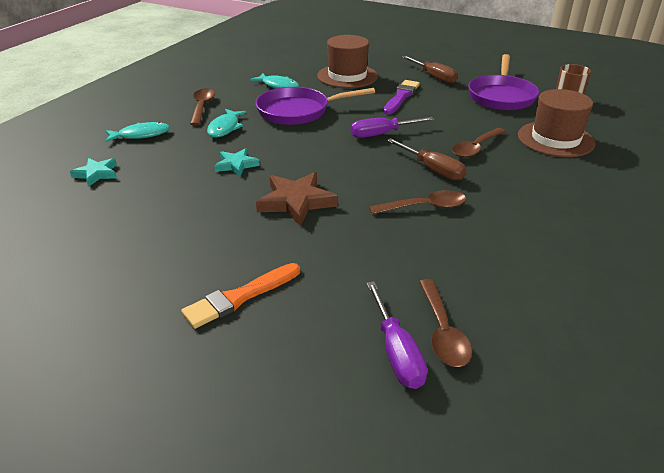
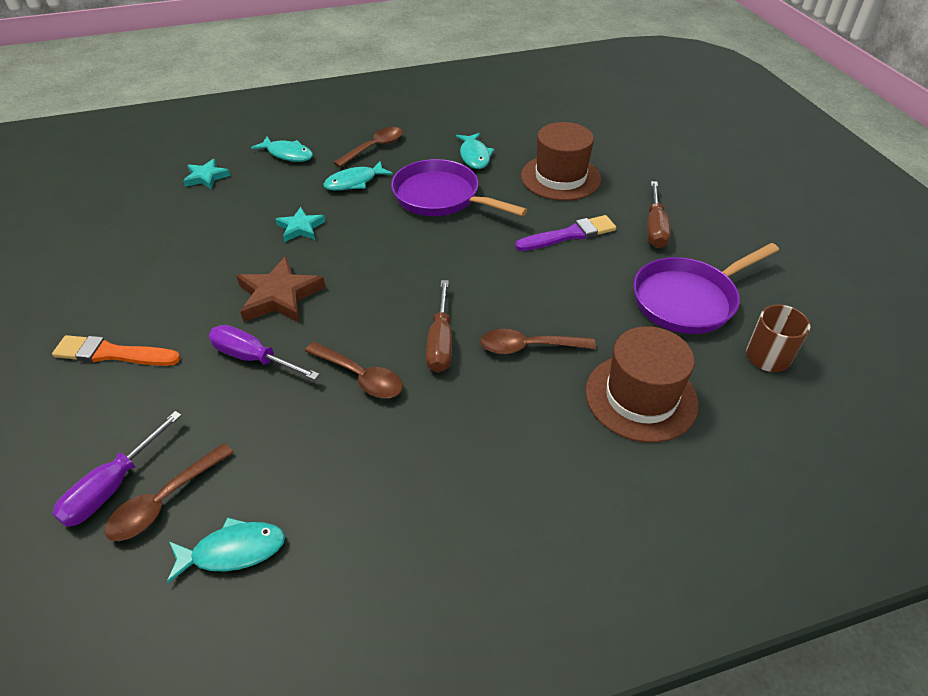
camera: 45 degrees right, 10 degrees up
purple screwdriver [350,117,434,138] -> purple screwdriver moved to [208,325,320,380]
none -> turquoise fish [167,517,285,584]

